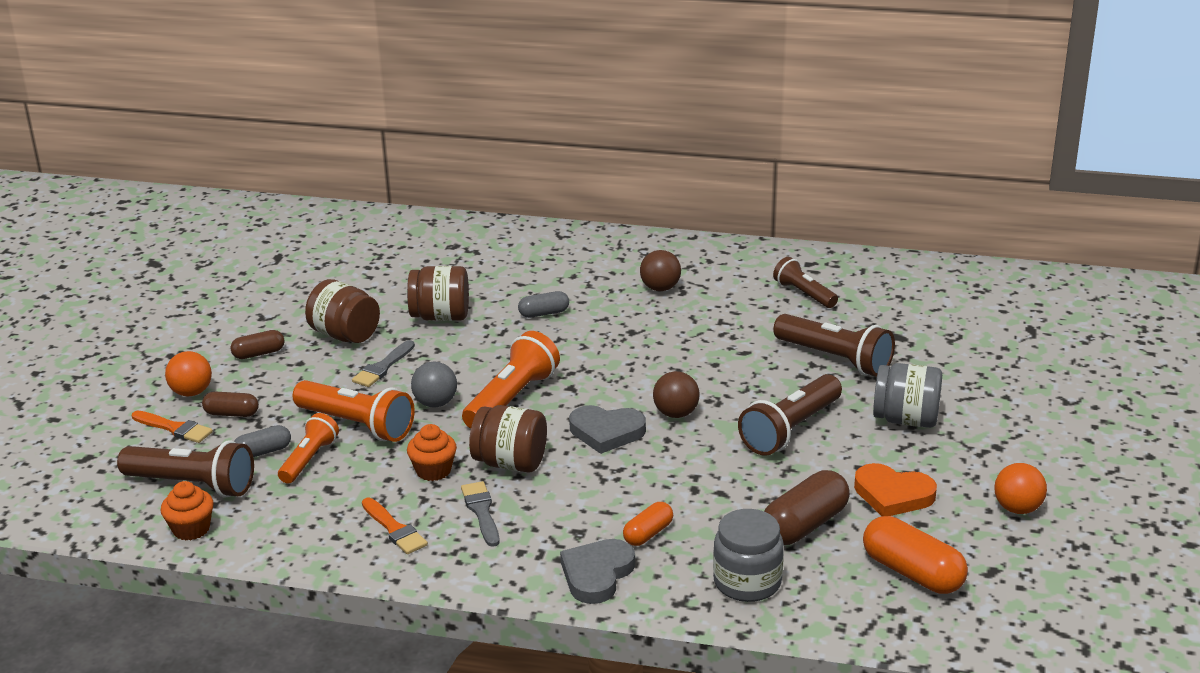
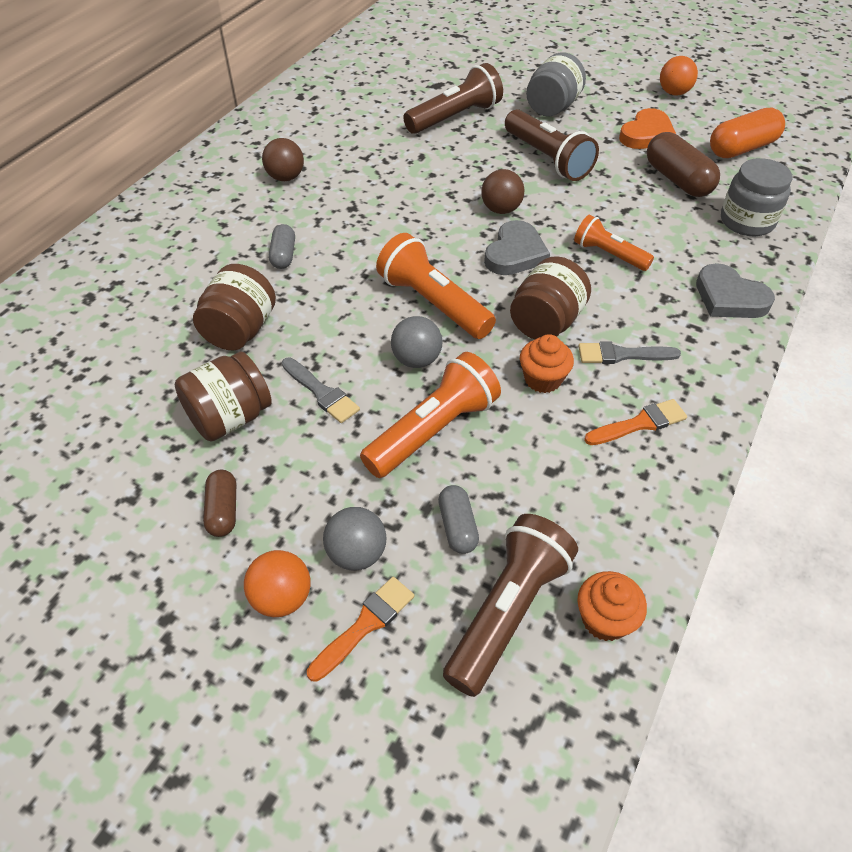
camera: 75 degrees left, 20 degrees up
brown capsule [202,391,259,417] -> grey ball [323,507,387,571]
orange flashlight [278,413,339,484] -> orange flashlight moved to [574,215,654,271]
orange capsule [623,502,673,546] -> none
brown flashlight [773,257,838,308] -> none

